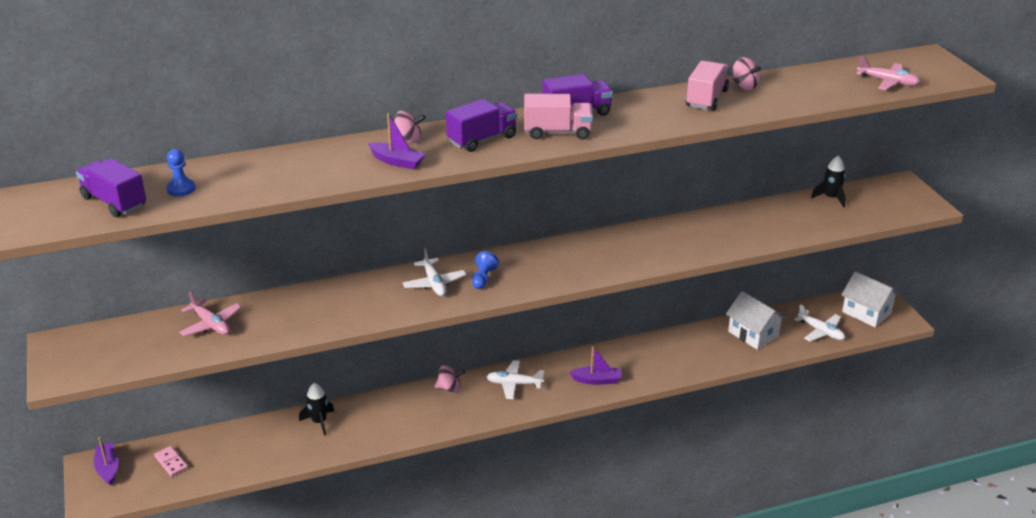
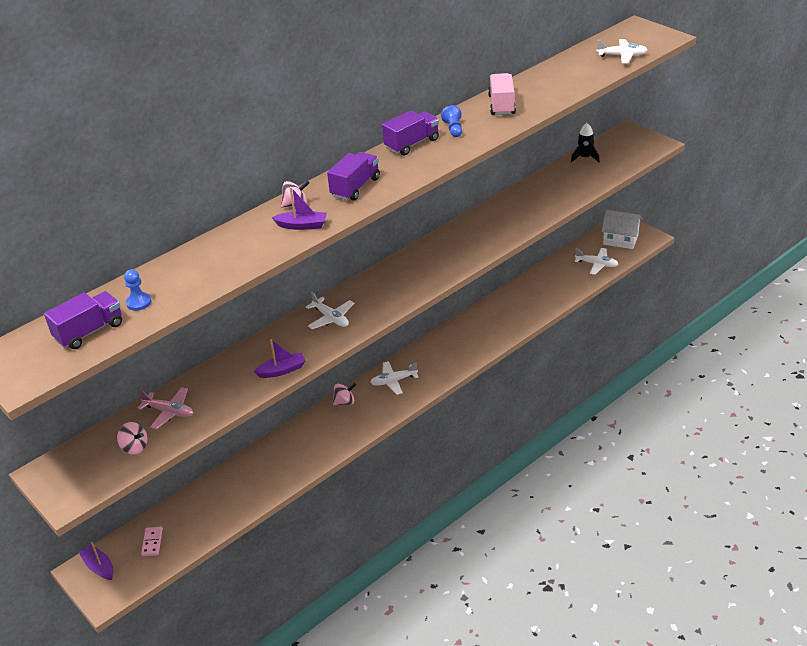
camera: 20 degrees left, 5 degrees up
purple truck [76,158,146,217] -> purple truck turned 120 degrees clockwise [44,291,122,349]
pink domino [154,446,188,477] -> pink domino turned 60 degrees clockwise [141,527,163,556]
black rocket [299,383,334,436] -> none
blue pawn [472,251,499,289] -> blue pawn moved to [441,105,462,137]
pink truck [524,94,593,140] -> none
purple boat [569,346,621,385] -> purple boat moved to [254,339,305,378]
white house [726,291,786,350] -> none
pink spinning top [732,57,761,90] -> pink spinning top moved to [117,422,147,455]
pink plane [857,55,920,90] -> white plane [596,39,647,63]

